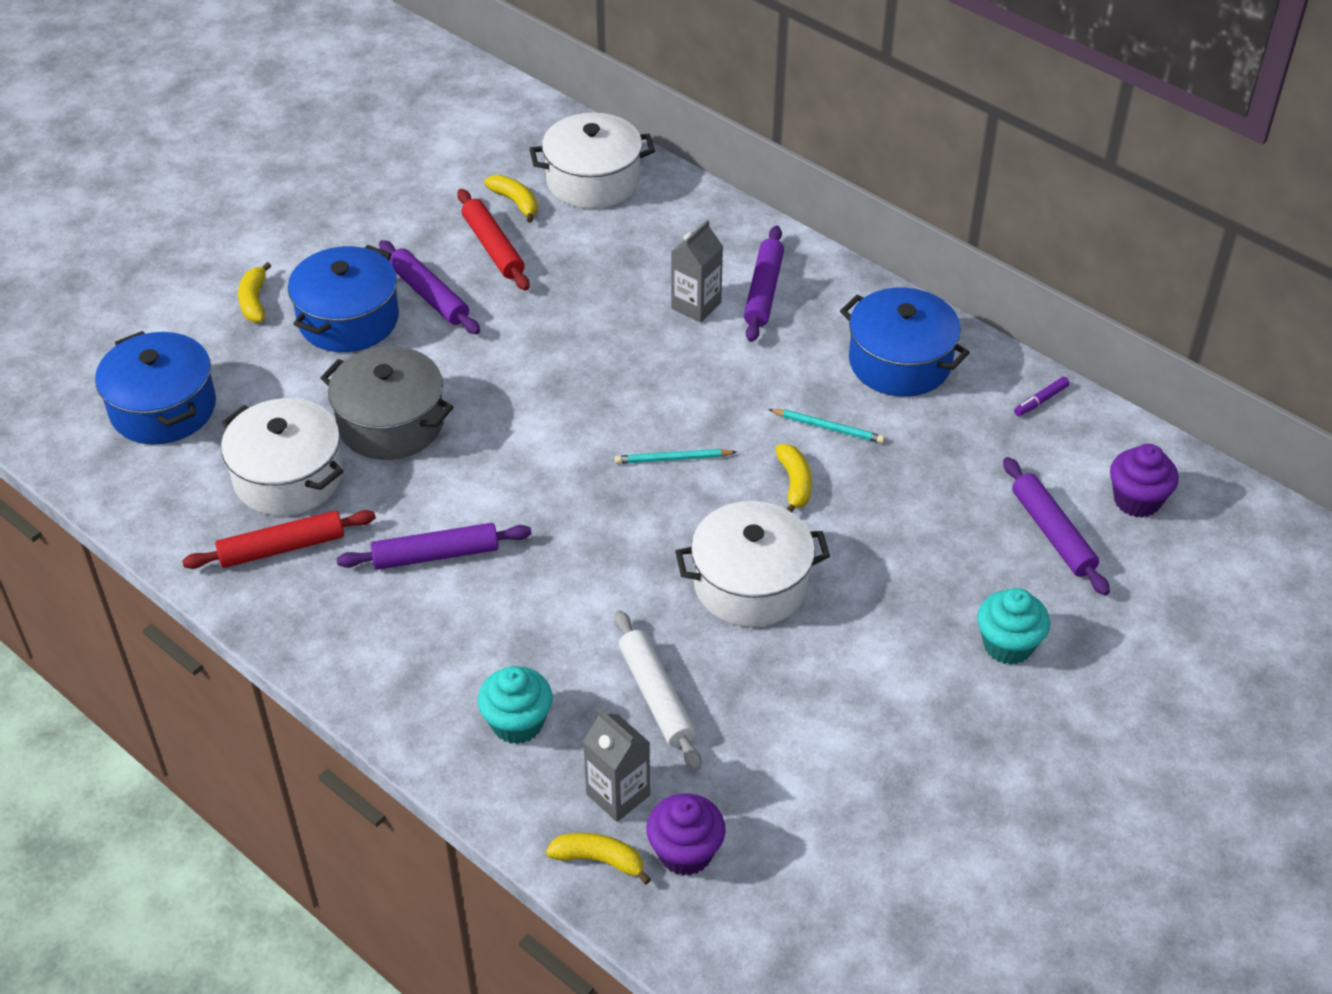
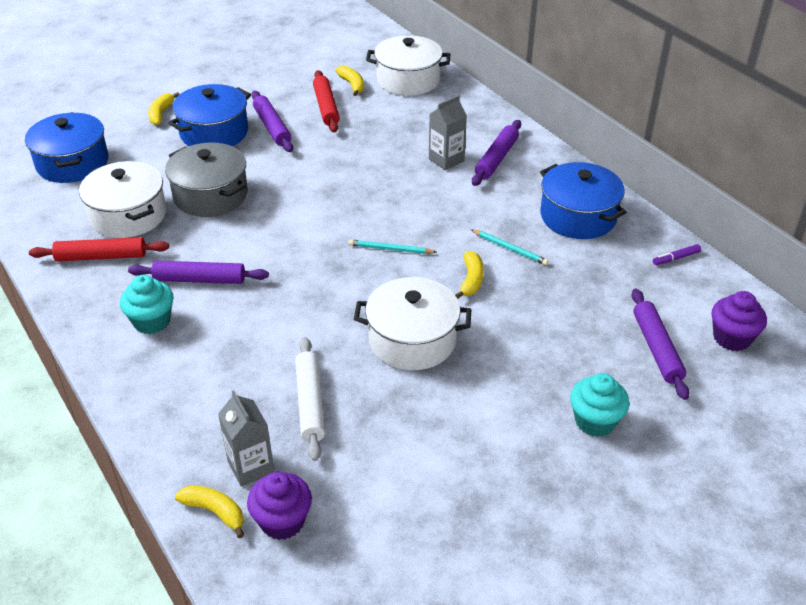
camera: 15 degrees right, 5 degrees down
turquoise cupcake [478,666,553,744] -> turquoise cupcake moved to [120,275,174,334]

